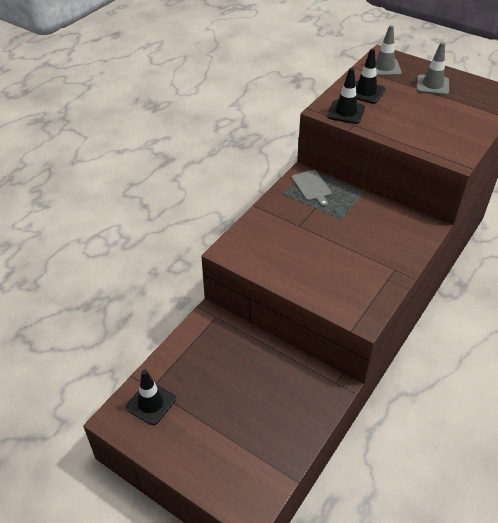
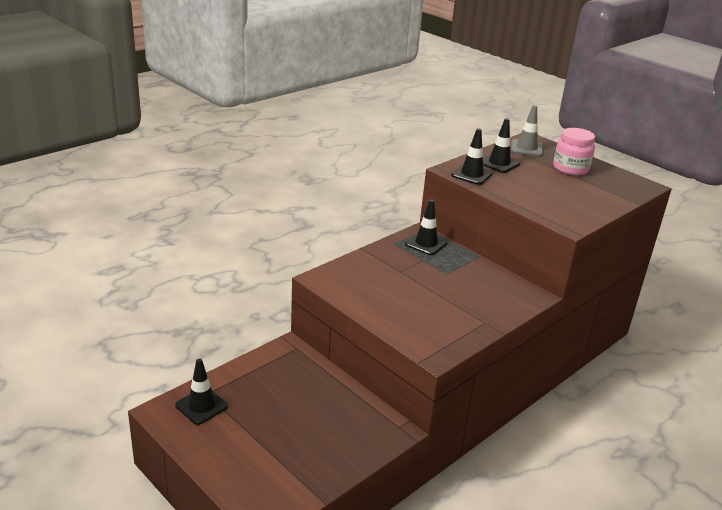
camera: 10 degrees right, 15 degrees down
grey cutting board [291,170,332,207] -> black traffic cone [405,199,448,255]
grey traffic cone [416,42,449,95] -> pink jar [553,128,595,175]

